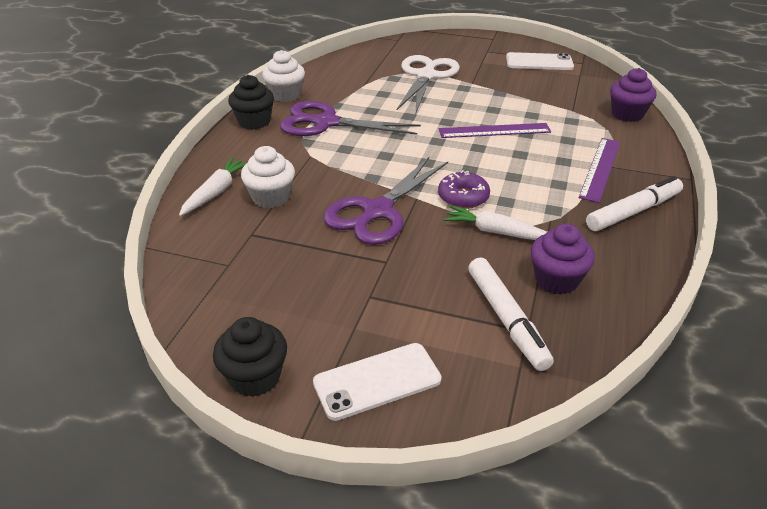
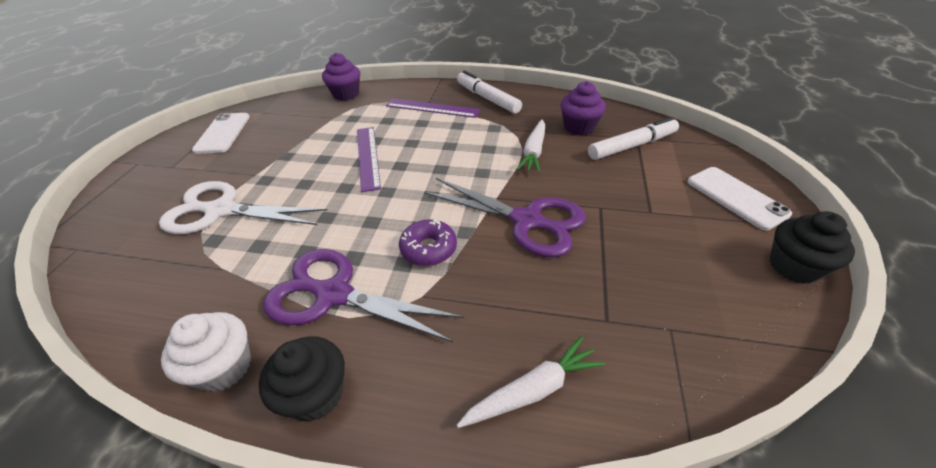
camera: 95 degrees left, 5 degrees up
white carrot [179,157,248,216] -> white carrot turned 135 degrees clockwise [457,336,605,428]
white cupcake [241,146,295,208] -> none
purple scissors [280,101,421,136] -> purple scissors turned 105 degrees clockwise [263,249,464,342]
purple donut [438,170,490,209] -> purple donut moved to [399,219,457,266]

